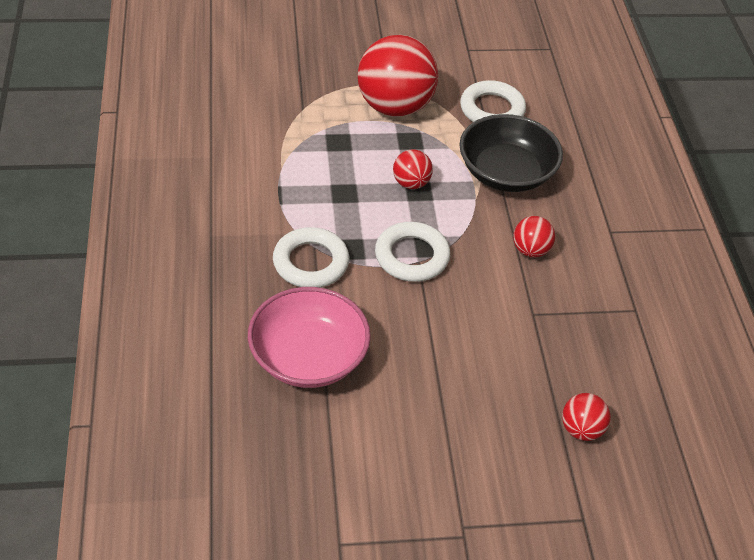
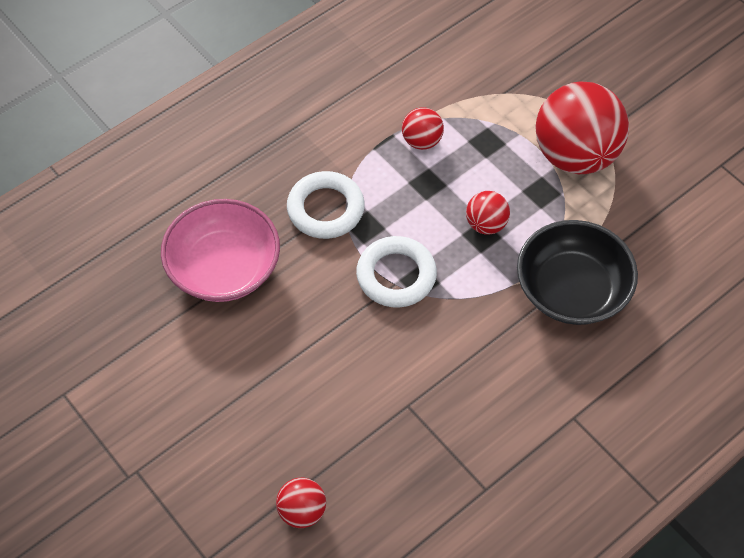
camera: 60 degrees right, 10 degrees up
white ring [460,80,526,122] -> none
red ball [513,216,555,258] -> red ball moved to [402,107,444,150]

